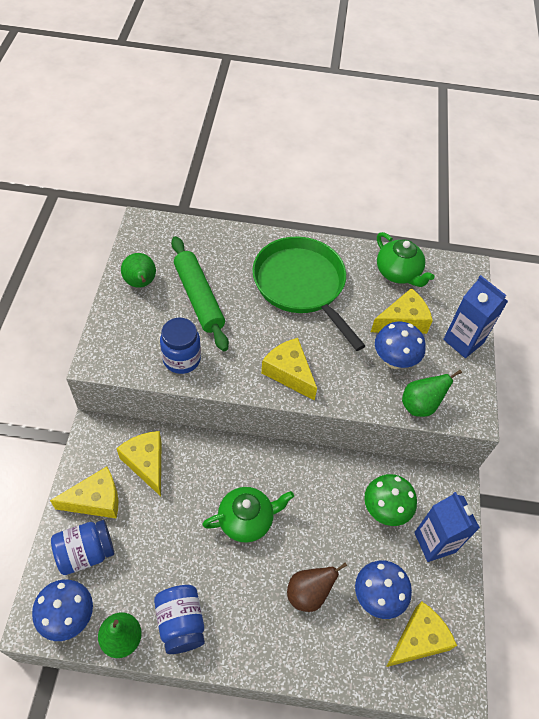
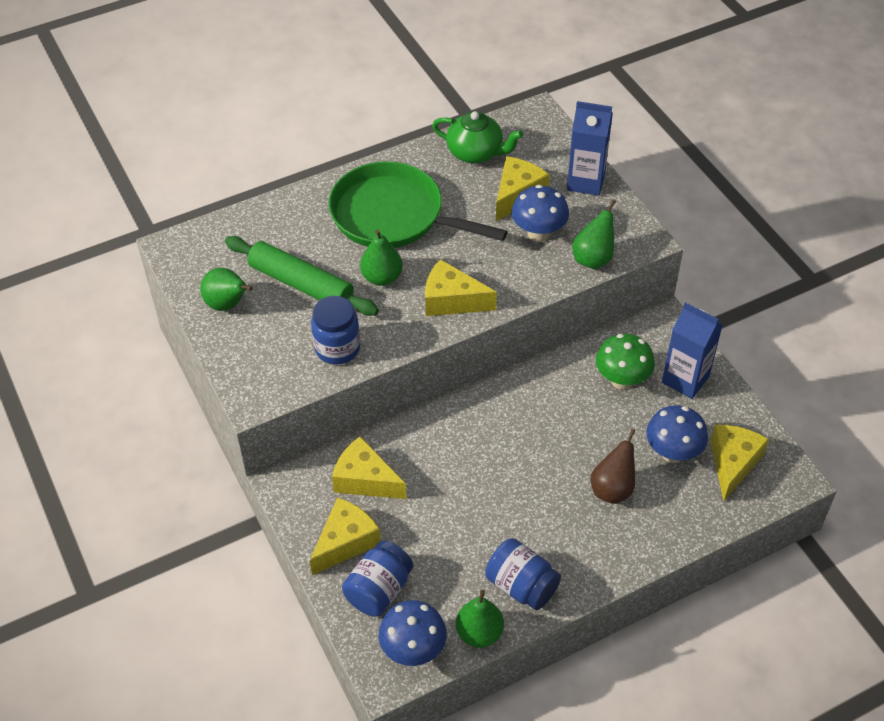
camera: 30 degrees left, 5 degrees down
green teapot [202,487,294,543] -> none
none -> green pear [360,229,403,286]

